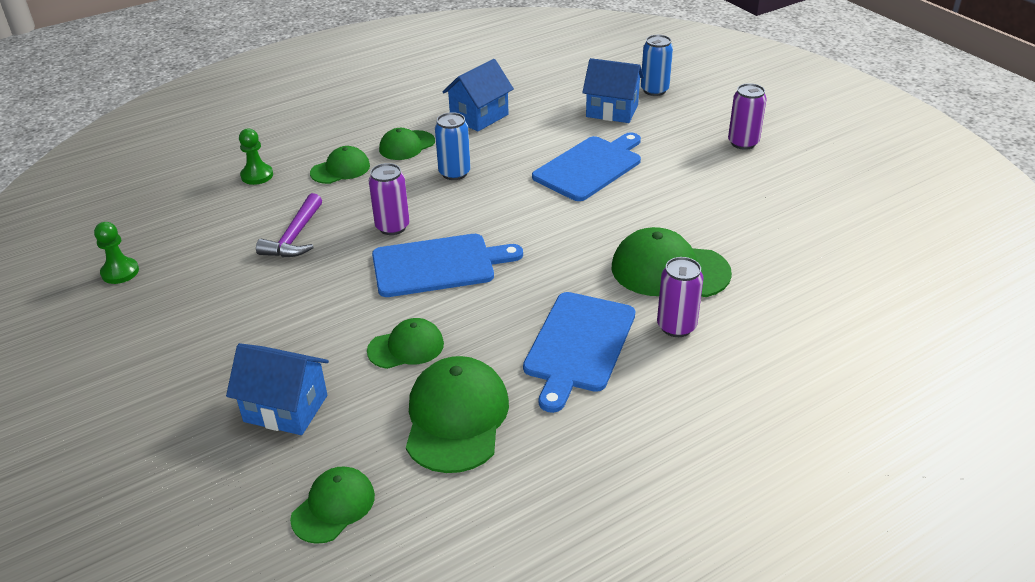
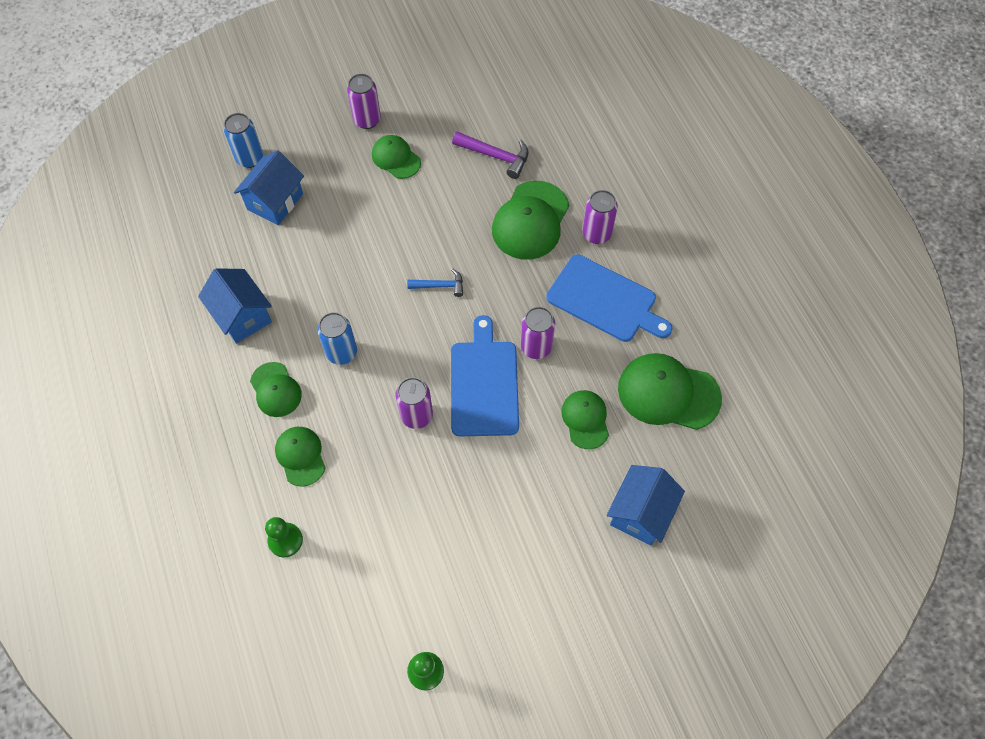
camera: 80 degrees left, 25 degrees up
purple hammer [256,193,322,257] -> purple hammer moved to [452,132,528,179]
green cap [290,467,375,544] -> green cap moved to [372,135,421,179]
blue cutting board [532,133,641,201] -> none
none -> blue hammer [407,268,463,297]
none -> purple can [521,307,555,359]

